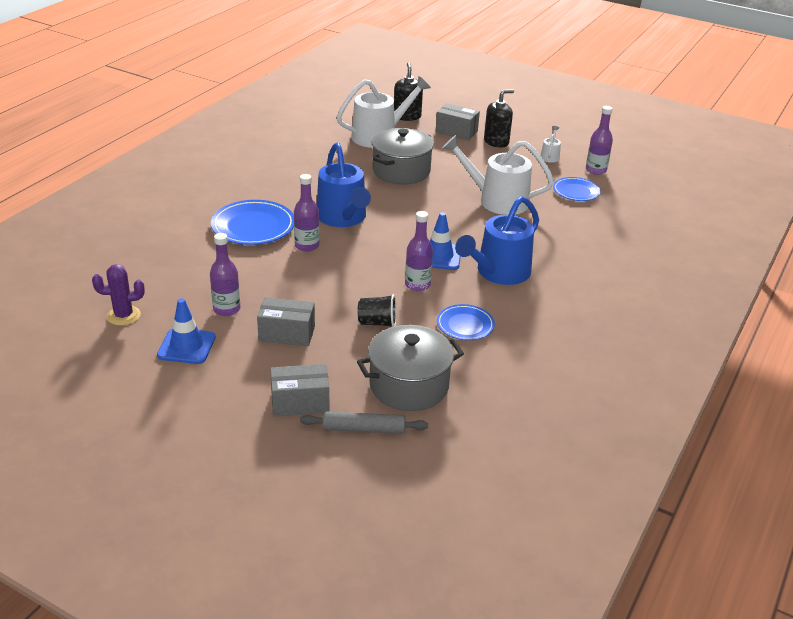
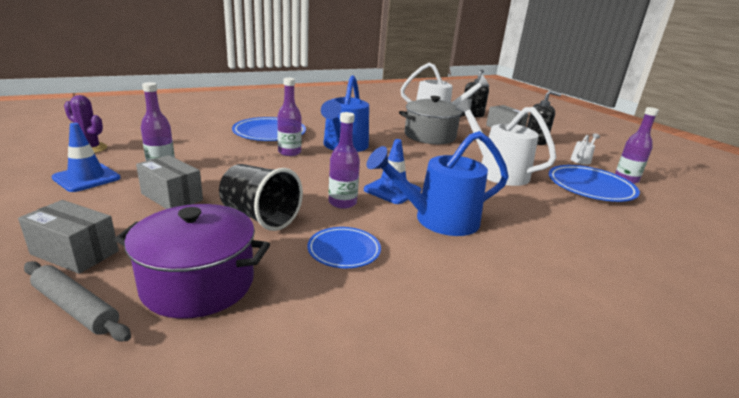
camera: 30 degrees right, 10 degrees down
grey pot [357,325,464,411] -> purple pot [114,204,270,319]
black cup [358,294,396,327] -> black cup [219,164,303,231], size x1.58
blue plate [553,177,601,201] -> blue plate [549,165,640,202], size x1.64

